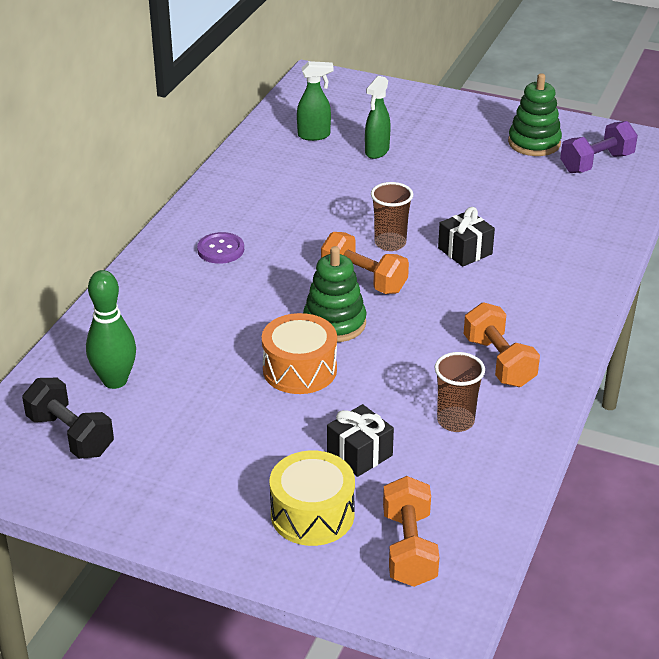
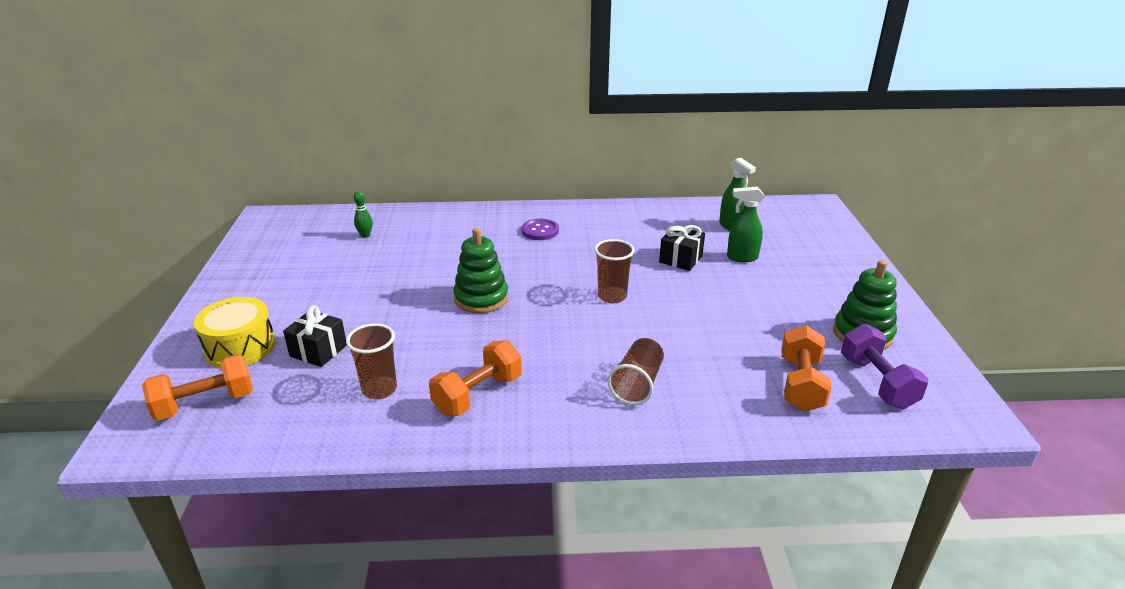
camera: 65 degrees right, 5 degrees down
black dumbbell [22,378,114,459] -> none
green bowling pin [86,270,136,389] -> green bowling pin [354,191,373,238], size x0.51
orange drum [262,313,337,394] -> none
orange dumbbell [321,232,409,294] -> orange dumbbell moved to [781,325,832,412]
black gift [438,207,495,267] -> black gift moved to [659,225,705,271]
purple dumbbell [560,121,638,173] -> purple dumbbell turned 45 degrees clockwise [841,324,928,409]
none -> brown cup [608,338,664,405]

